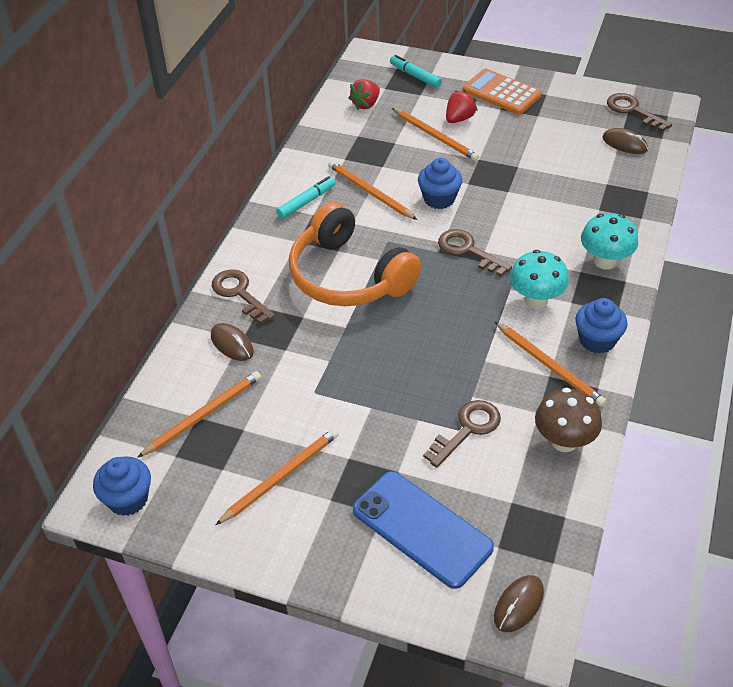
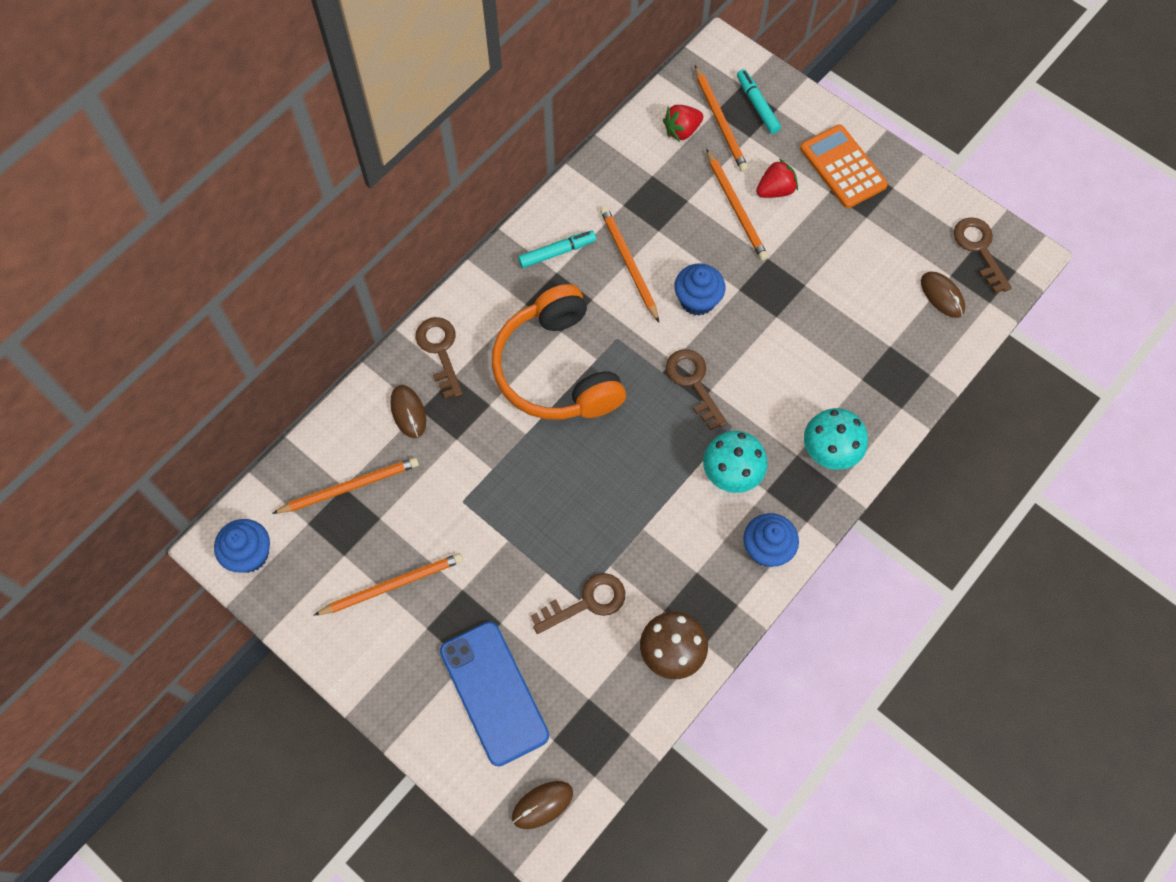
camera: 20 degrees right, 20 degrees up
orange pencil [494,321,606,407] -> orange pencil moved to [695,65,748,172]

